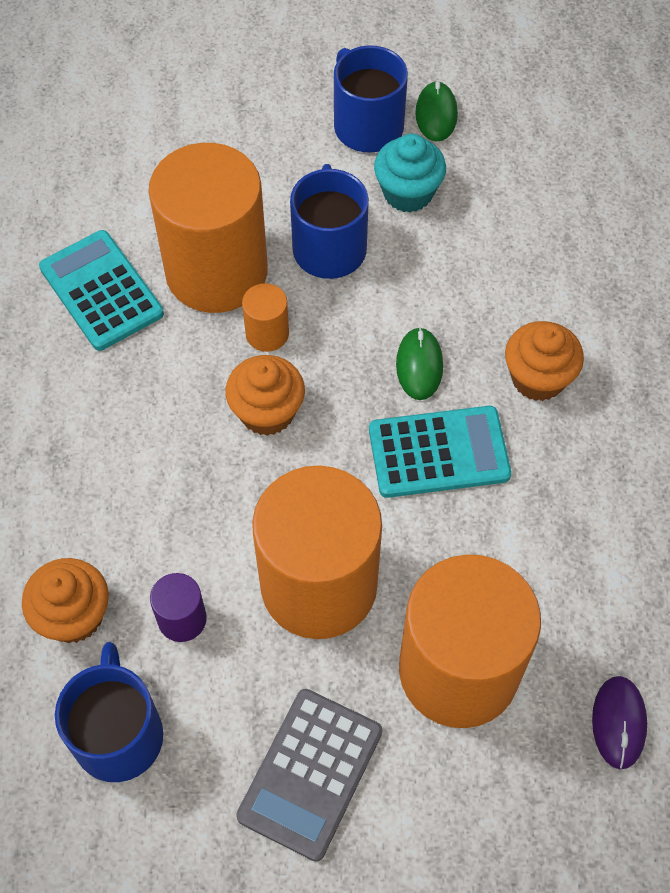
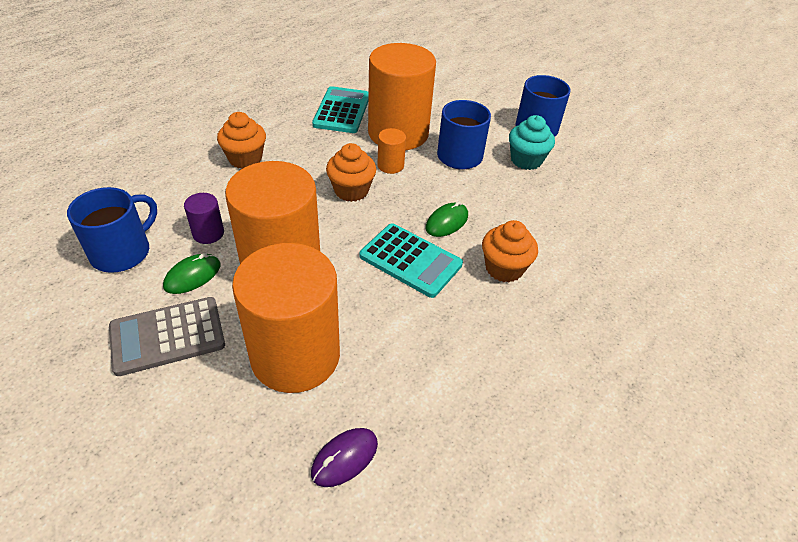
camera: 40 degrees right, 15 degrees down
orange cupcake [22,558,109,643] -> orange cupcake moved to [217,112,266,169]
green mouse [415,81,458,142] -> green mouse moved to [163,253,221,294]

